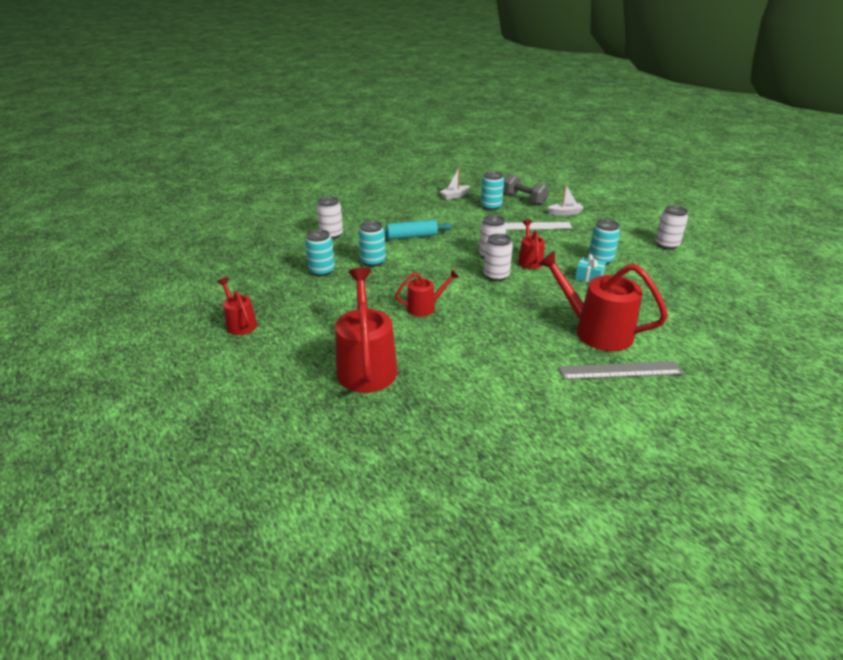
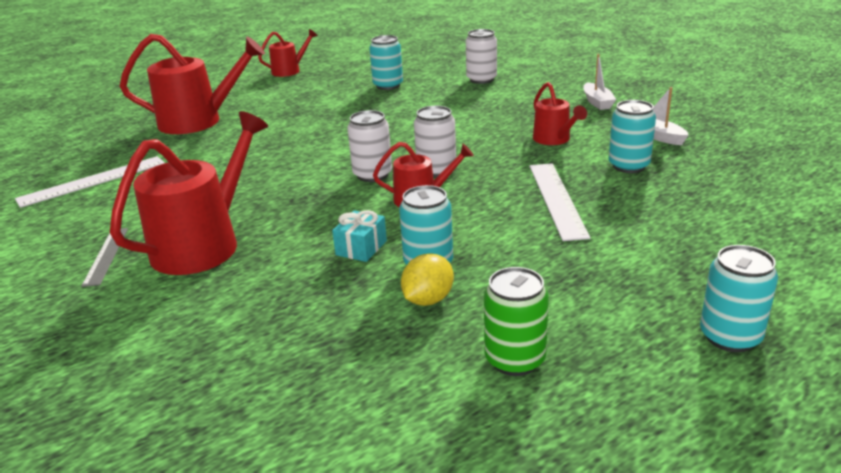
camera: 90 degrees right, 5 degrees down
turquoise can [358,221,386,267] -> turquoise can moved to [700,245,778,352]
turquoise rolling pin [385,220,452,240] -> none
red watering can [395,270,459,317] -> red watering can moved to [533,82,587,145]
grey dumbbell [503,174,549,205] -> none
white boat [547,184,584,216] -> white boat moved to [583,54,616,110]
grey ruler [558,361,683,380] -> grey ruler [81,228,128,287], size x0.63
white can [655,206,688,249] -> green can [484,267,549,376]
none -> white ruler [15,156,164,208]
none -> yellow lemon [401,253,454,306]

